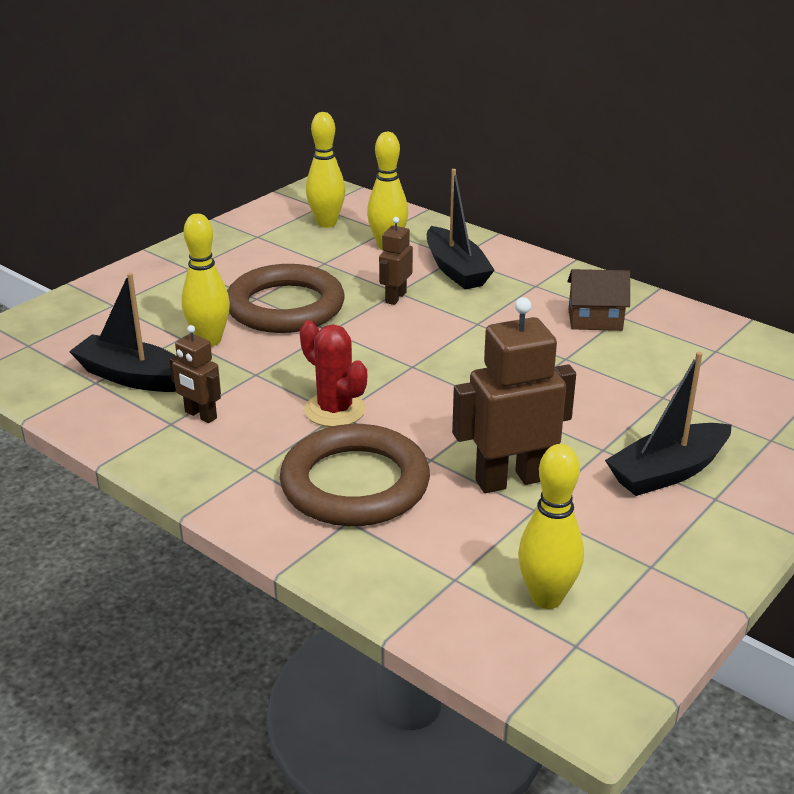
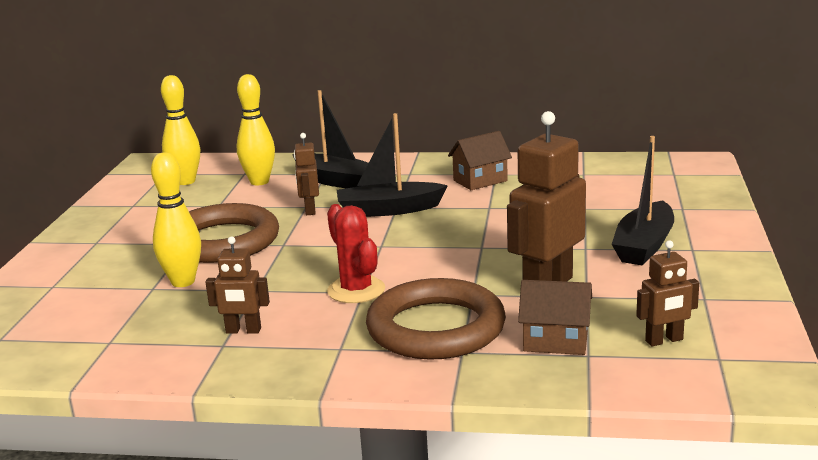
camera: 30 degrees left, 10 degrees down
black boat [69,273,176,392] -> black boat moved to [337,113,448,217]
red cactus [300,320,367,427] -> red cactus turned 45 degrees clockwise [327,204,385,303]
yellow bowling pin [518,444,584,609] -> brown robot [636,240,699,346]
none -> brown house [518,280,592,355]

